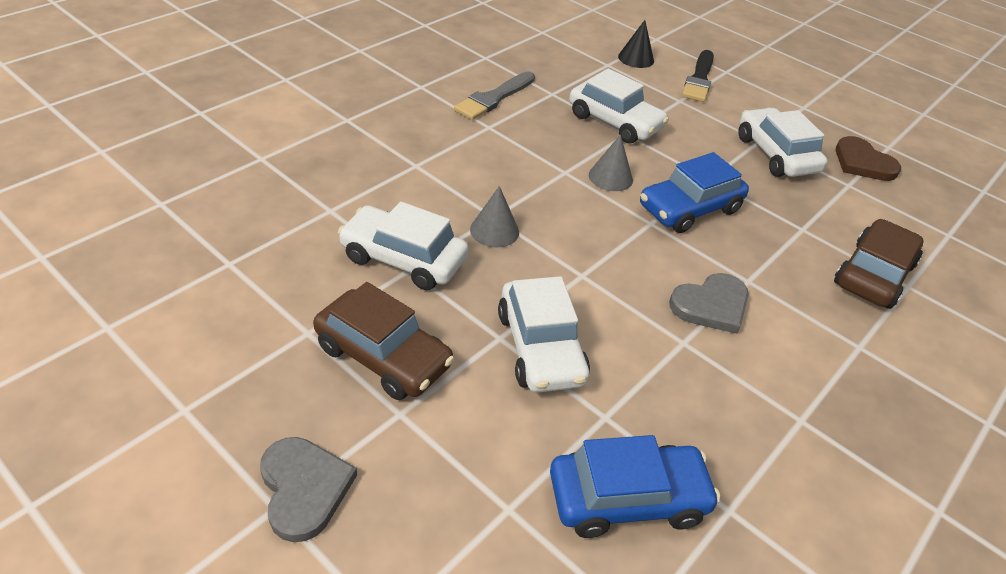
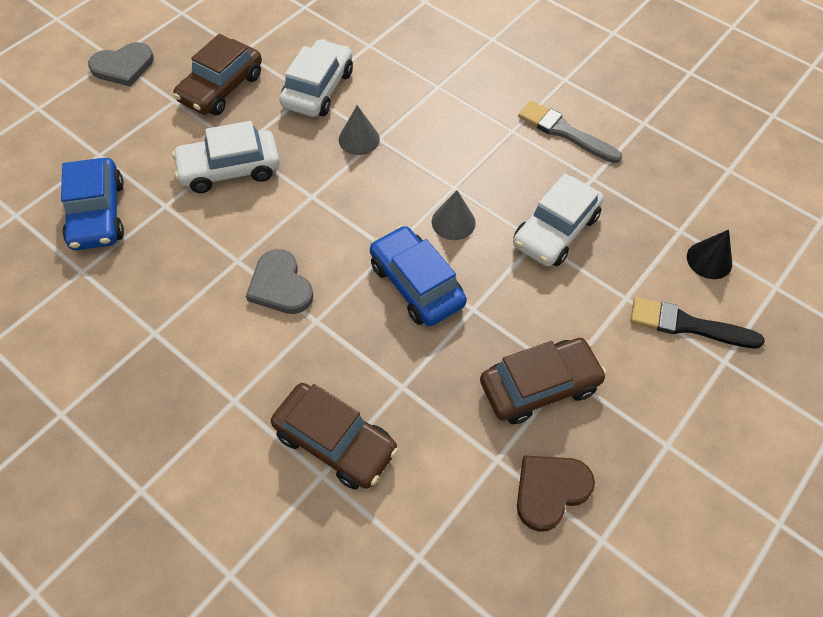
camera: 90 degrees right, 15 degrees up
white car [738,108,828,177] -> brown car [480,338,607,424]

